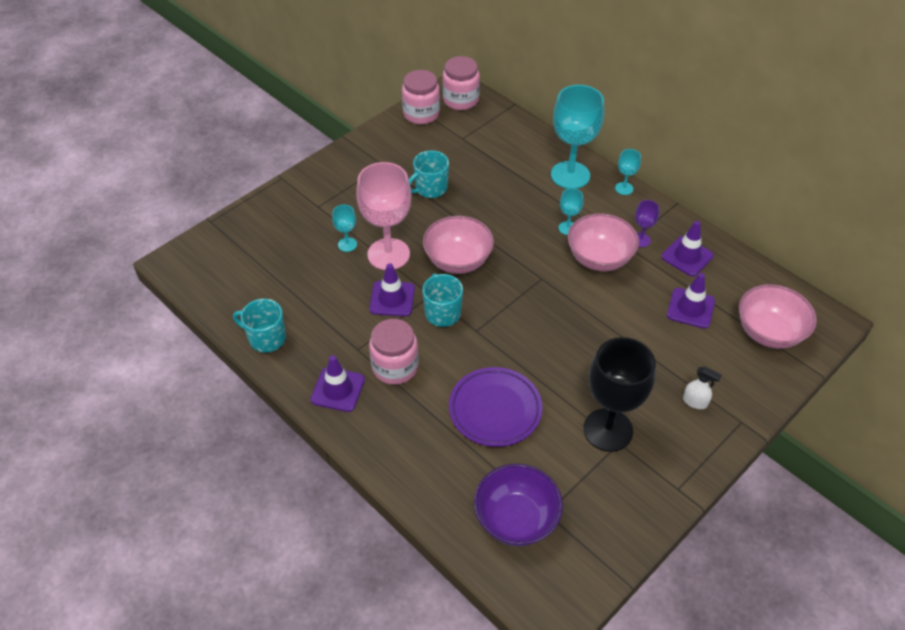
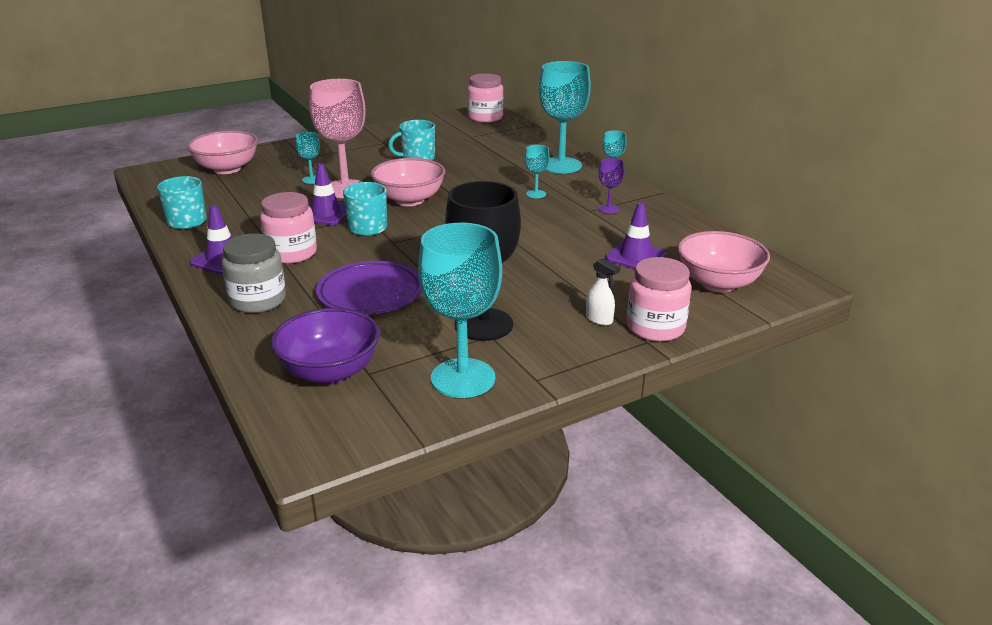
camera: 15 degrees right, 20 degrees down
pink jar [402,70,440,124] -> pink jar moved to [627,257,691,342]
pink bowl [567,213,639,271] -> pink bowl moved to [187,130,258,174]
purple traffic cone [661,221,714,276] -> none
none -> grey jar [222,233,286,313]
none -> turquoise goblet [418,223,502,398]

